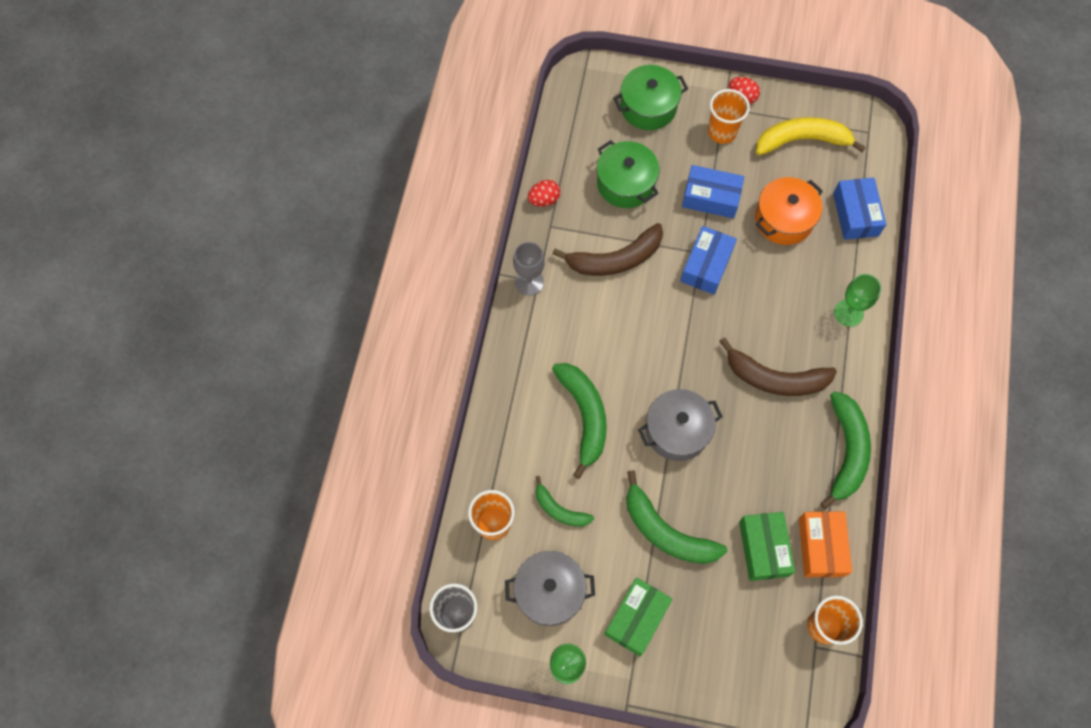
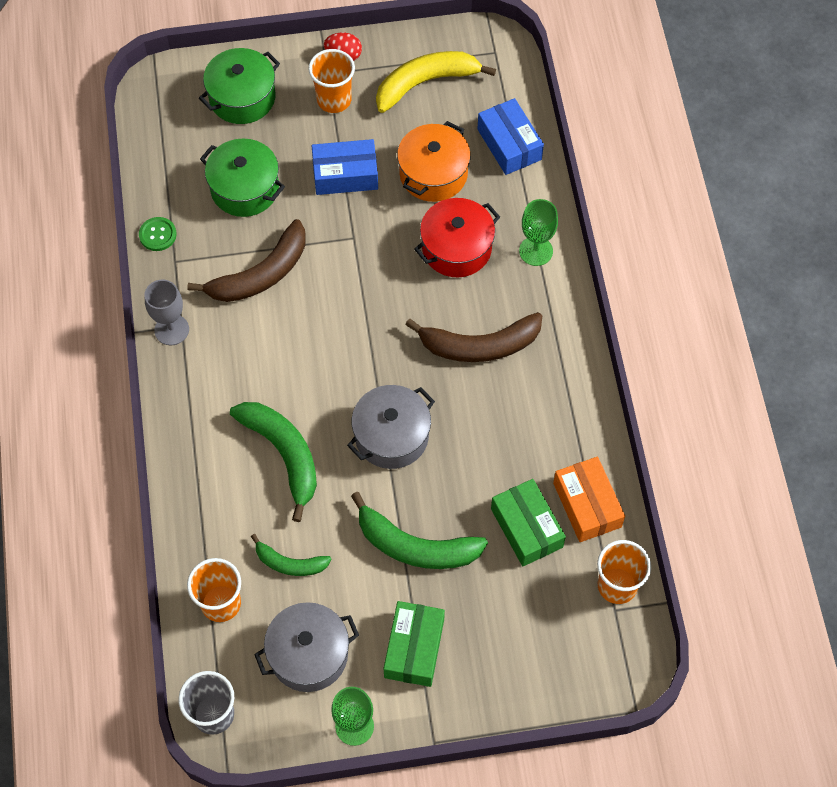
camera: 20 degrees left, 5 degrees down
red egg [528,180,560,207] -> green button [139,217,177,251]
blue box [680,226,737,294] -> none
green banana [820,391,871,509] -> none
none -> red pot [414,198,500,277]

